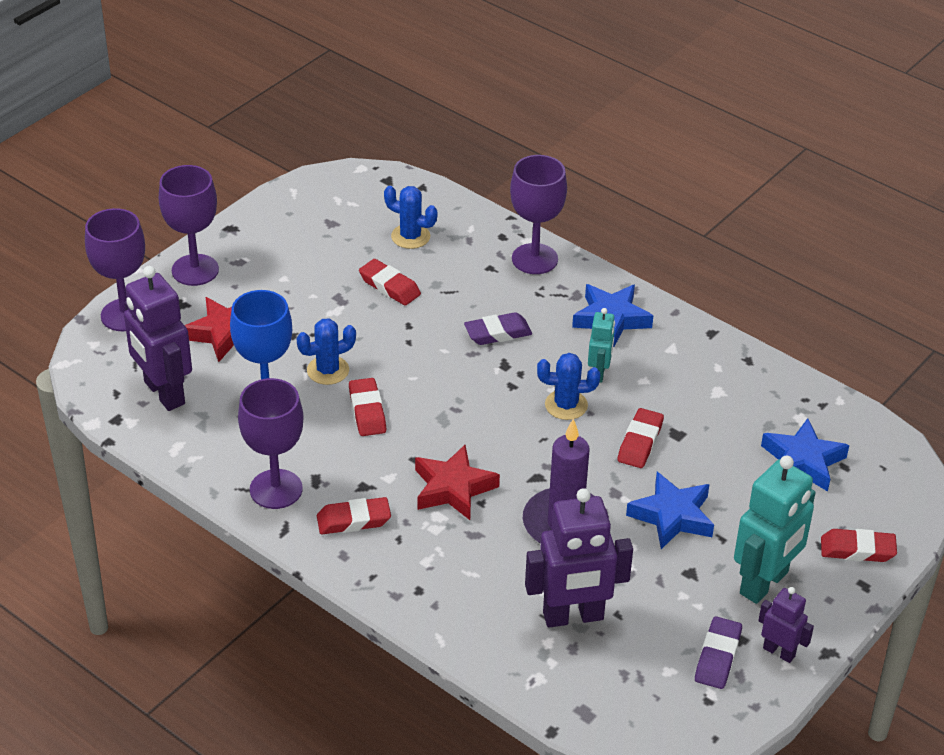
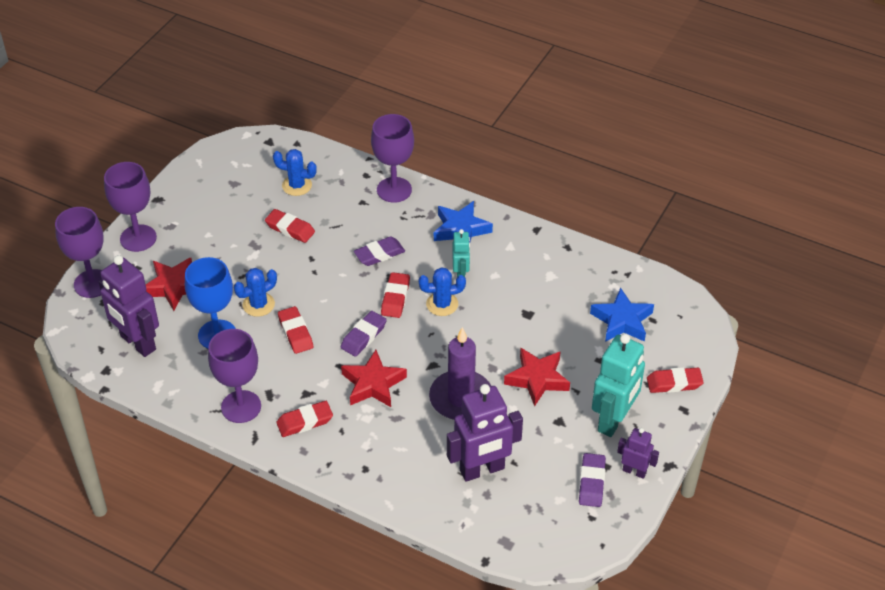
camera: 10 degrees left, 5 degrees up
red eraser [618,408,664,468] -> red eraser moved to [381,272,410,318]
blue star [626,472,714,549] -> red star [504,348,570,407]
none -> purple eraser [341,311,387,357]

